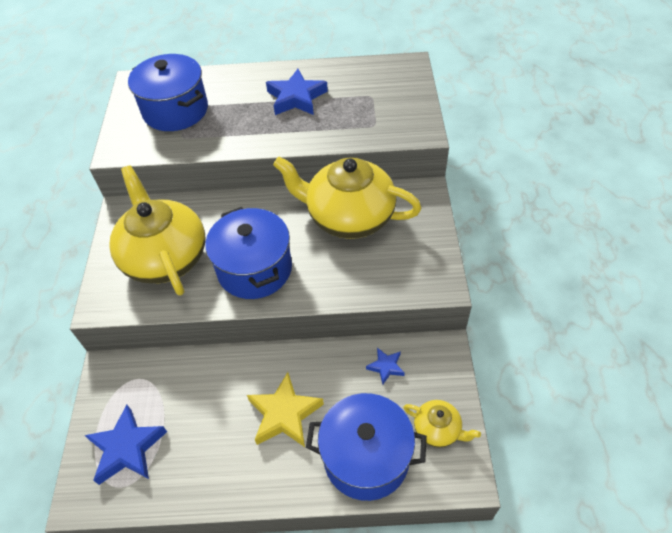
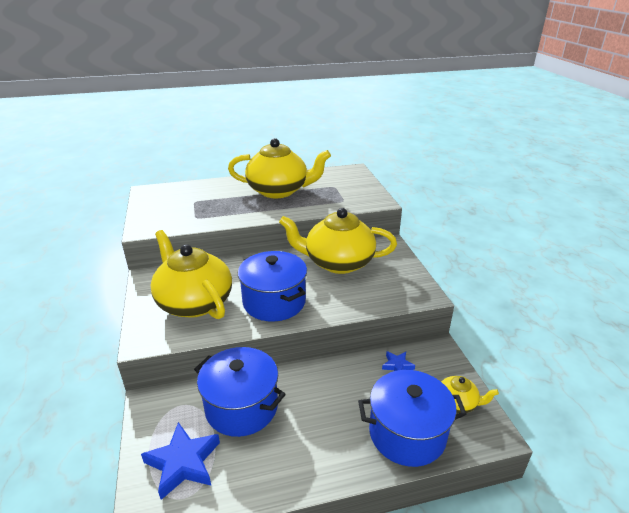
camera: 15 degrees left, 20 degrees down
blue pot [128,54,208,131] -> blue pot moved to [194,347,286,437]
yellow star [247,372,324,447] -> none
blue star [266,69,328,115] -> yellow teapot [228,138,331,198]

